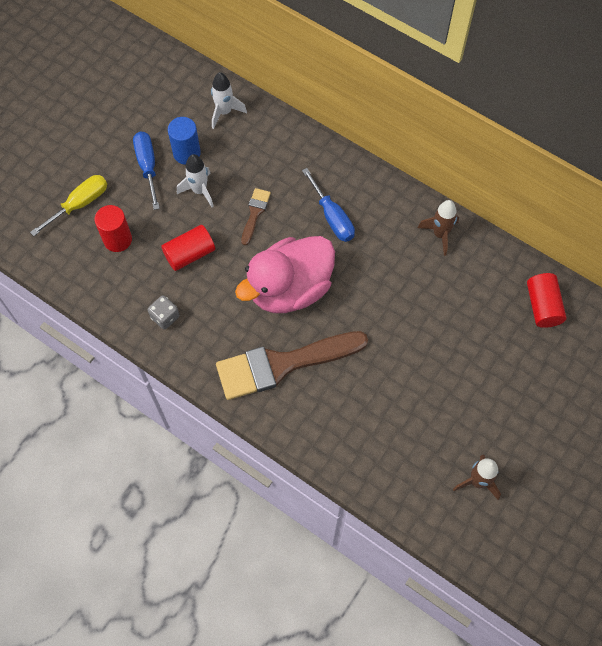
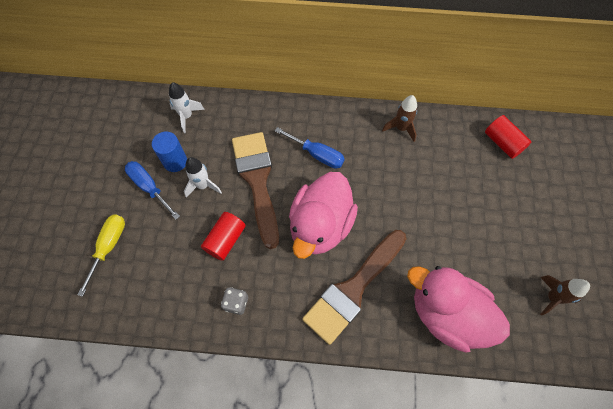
camera: 30 degrees left, 0 degrees up
red cylinder [95,205,132,252] -> none
brown brush [241,188,271,245] -> brown brush [232,132,279,249], size x2.25
none -> pink duck [407,266,510,353]

